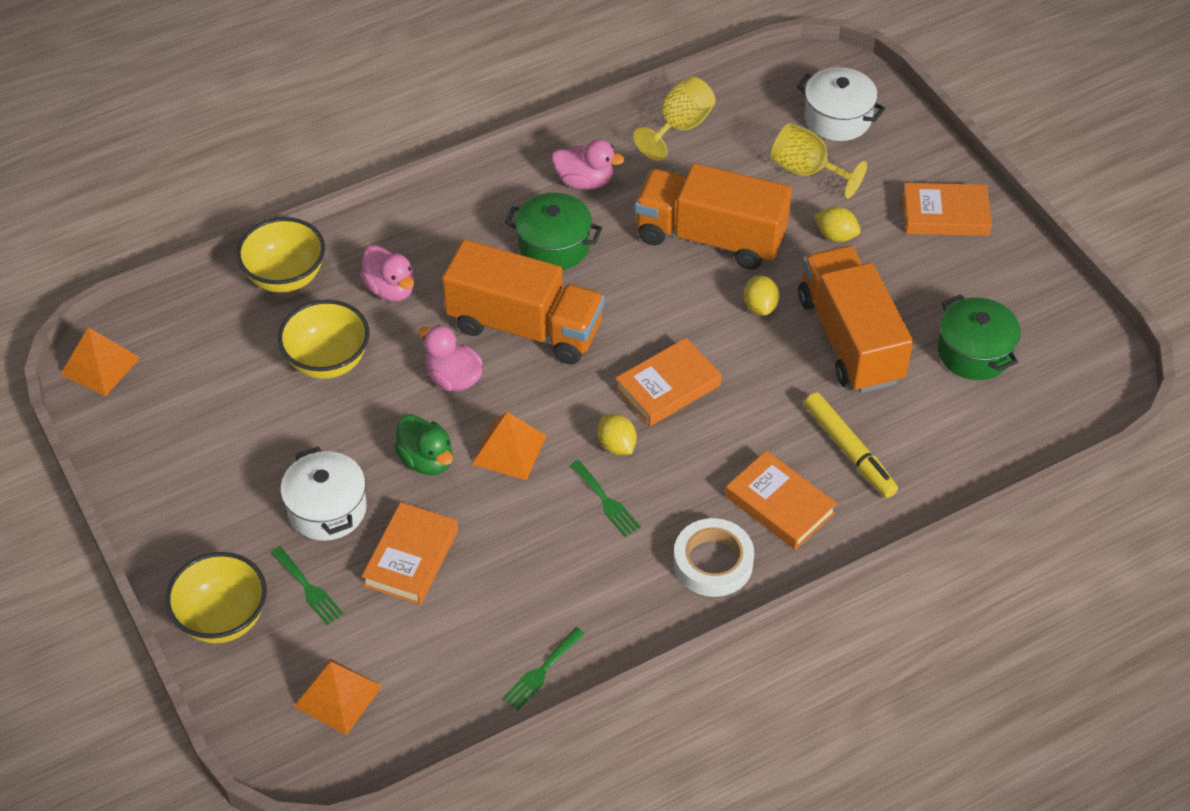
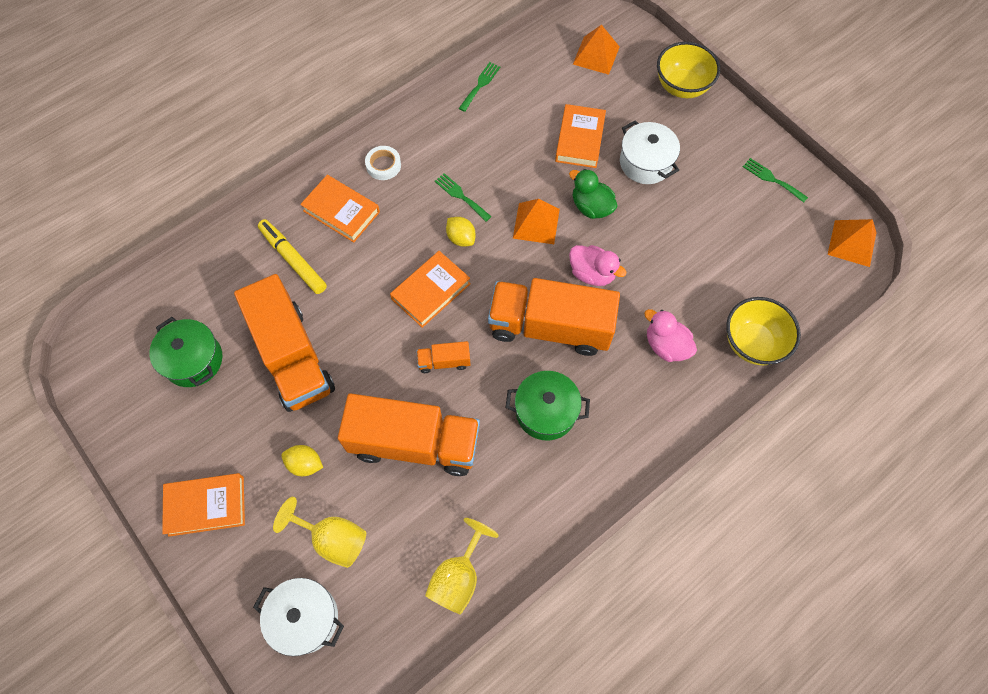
camera: 170 degrees right, 15 degrees up
green fork [271,546,344,625] -> green fork moved to [743,158,808,203]
yellow bowl [278,300,369,379] -> none
pink duck [552,139,625,190] -> none
white tape [673,518,754,597] -> white tape [365,146,401,180], size x0.66
yellow lemon [743,275,779,316] -> none
none -> orange truck [417,341,471,373]

